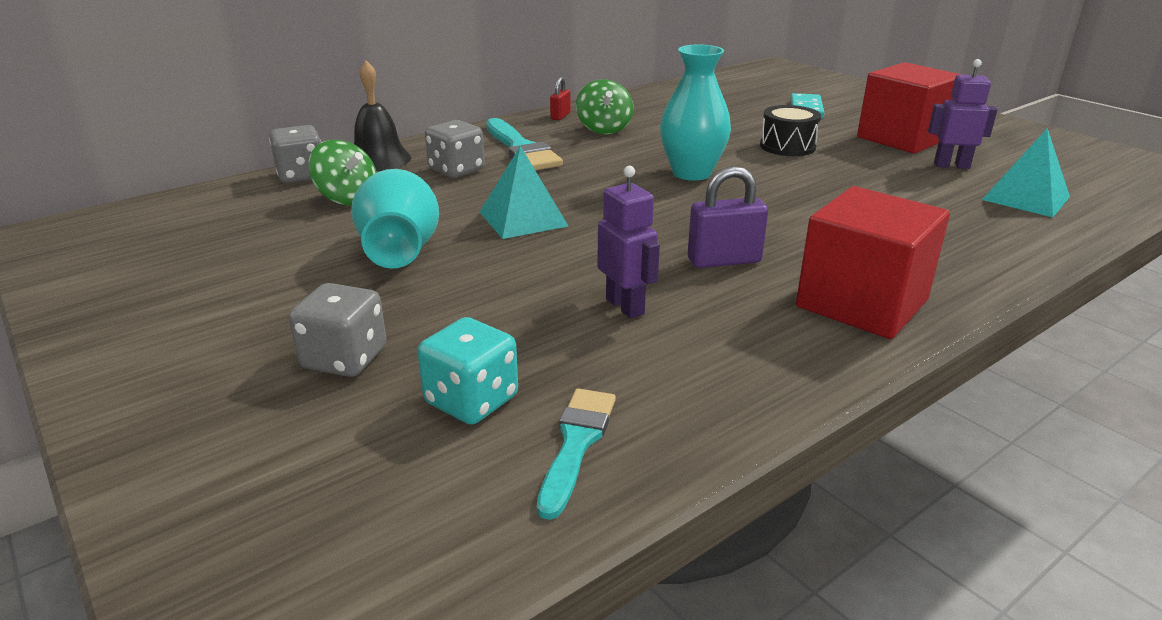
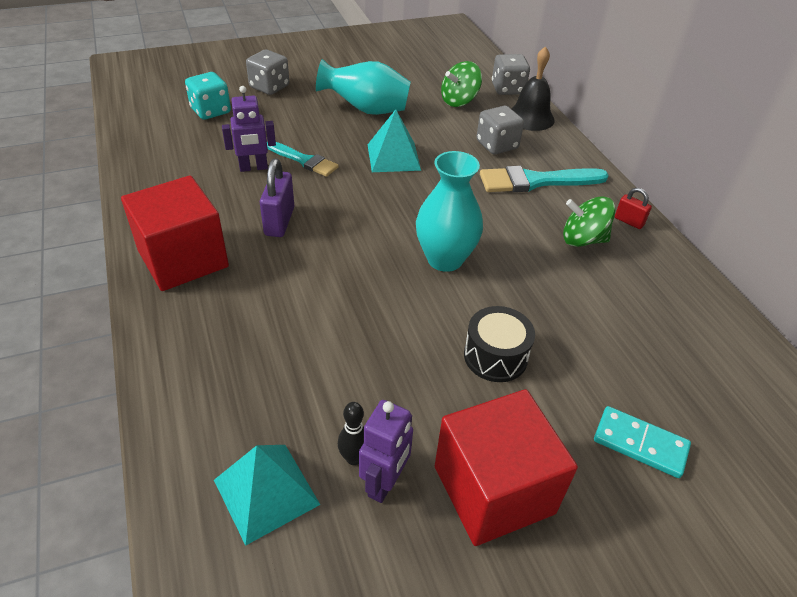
camera: 105 degrees right, 15 degrees up
turquoise brush [537,389,616,520] -> turquoise brush moved to [267,142,339,177]
none -> black bowling pin [338,402,364,465]

